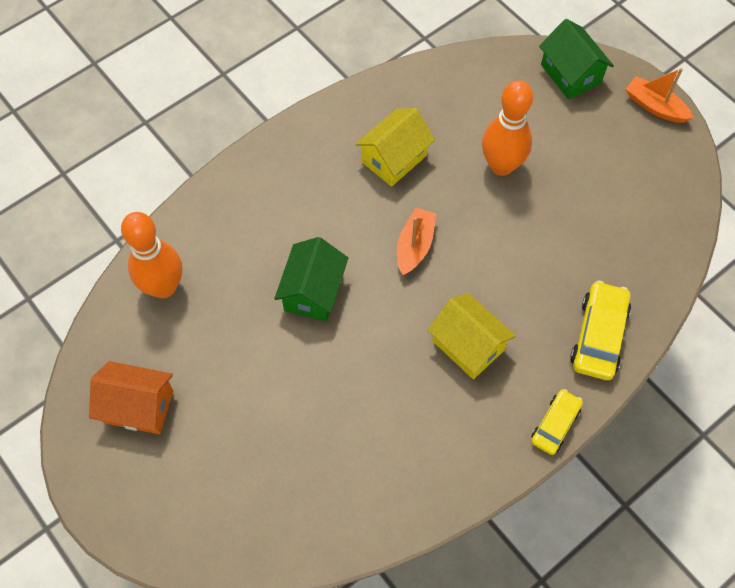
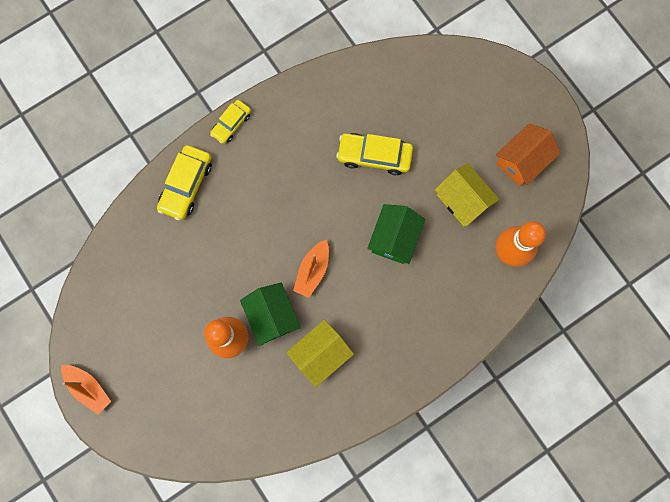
camera: 175 degrees left, 15 degrees up
orange house [89,361,173,434] -> orange house turned 60 degrees counterclockwise [496,123,560,186]
yellow house [427,293,516,379] -> yellow house moved to [435,163,500,226]
green house [539,19,614,99] -> green house moved to [240,283,301,346]
none -> yellow car [336,133,413,175]

